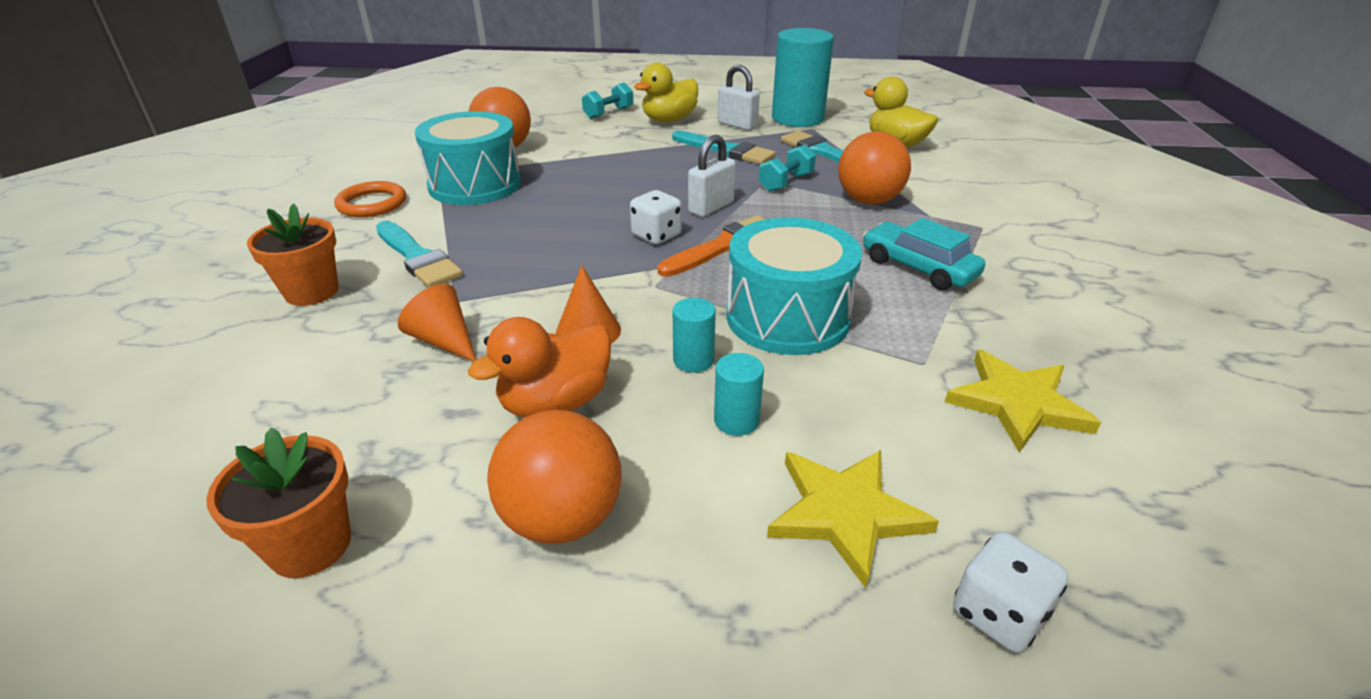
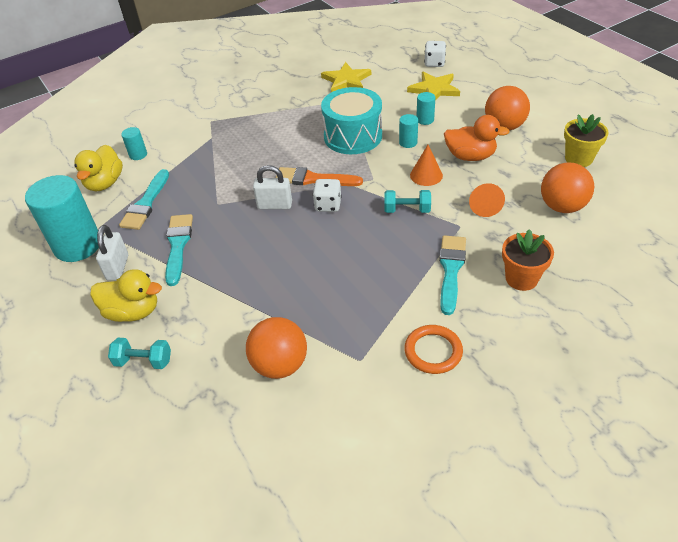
camera: 125 degrees left, 10 degrees up
orange flower pot [206,427,351,578] -> yellow flower pot [564,114,609,167]
turquoise drum [415,111,521,205] -> none
turquoise dumbbell [759,145,816,192] -> turquoise dumbbell moved to [384,190,431,213]
orange ball [838,131,911,204] -> orange ball moved to [541,162,594,213]
turquoise car [863,218,985,290] -> none
none -> turquoise cylinder [121,127,147,160]

